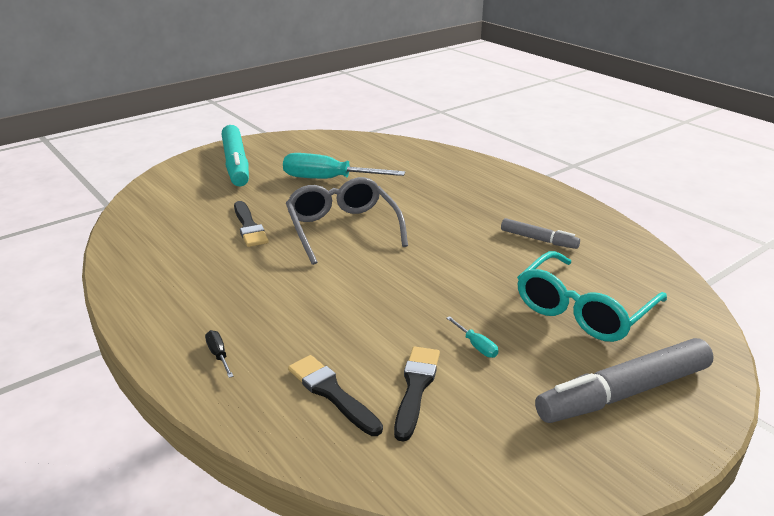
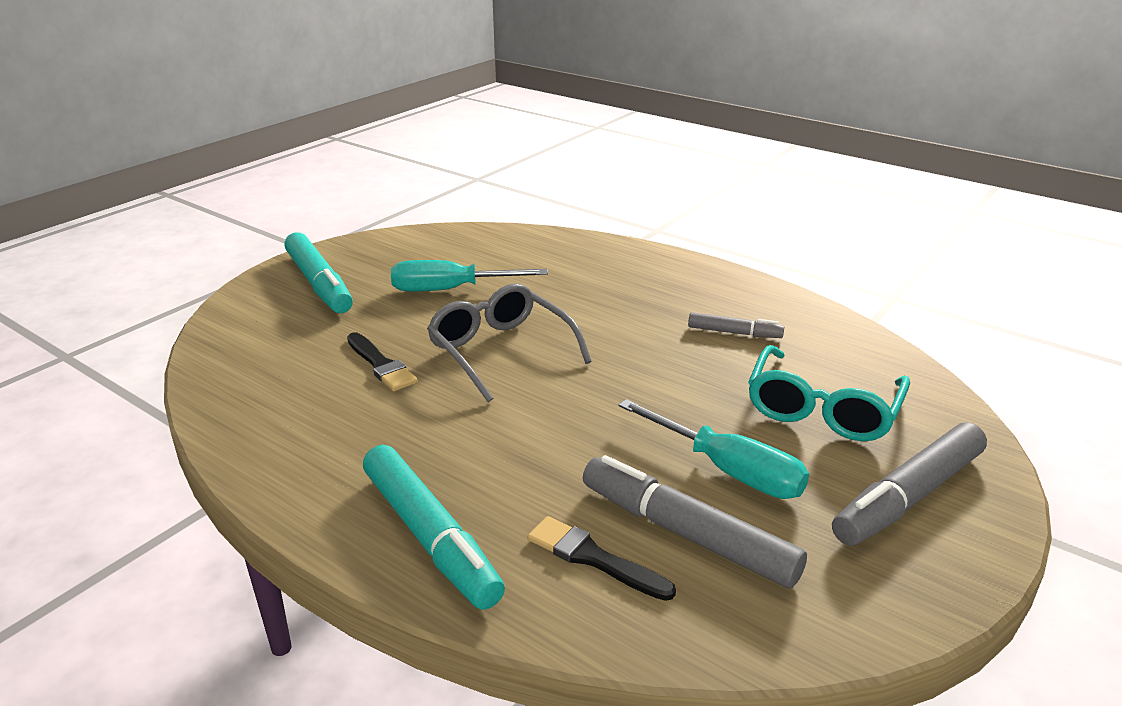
camera: 15 degrees left, 0 degrees up
black screwdriver [205,330,234,378] -> turquoise marker [363,445,505,610]
black brush [394,346,440,442] -> grey marker [583,455,807,588]
turquoise screwdriver [447,316,498,358] -> turquoise screwdriver [618,399,809,499], size x2.47

